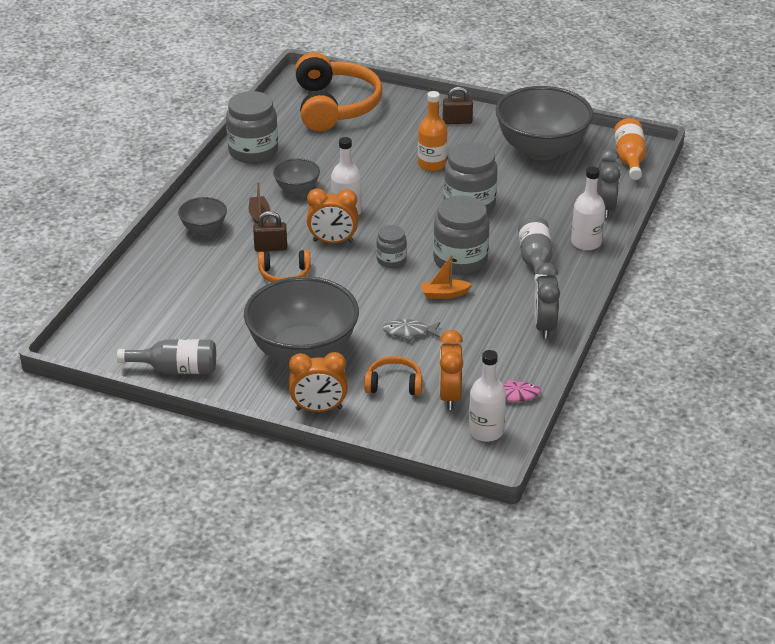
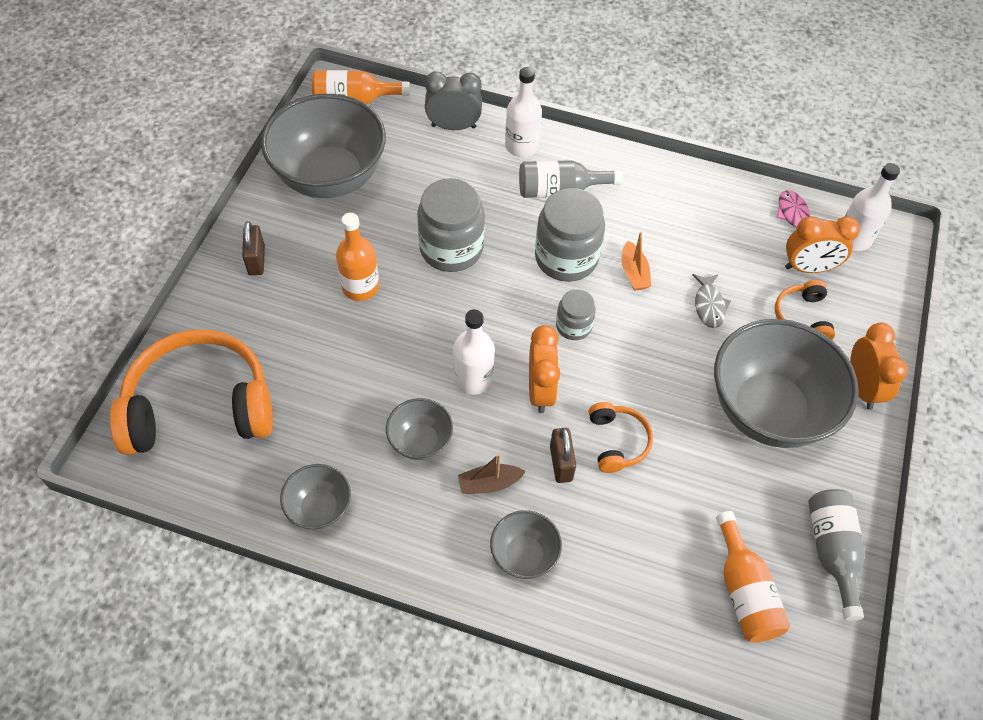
camera: 95 degrees left, 20 degrees up
grey jar [226,91,278,163] -> grey bowl [280,464,351,530]
grey clock [534,263,560,339] -> none
none -> orange bottle [716,511,790,643]

